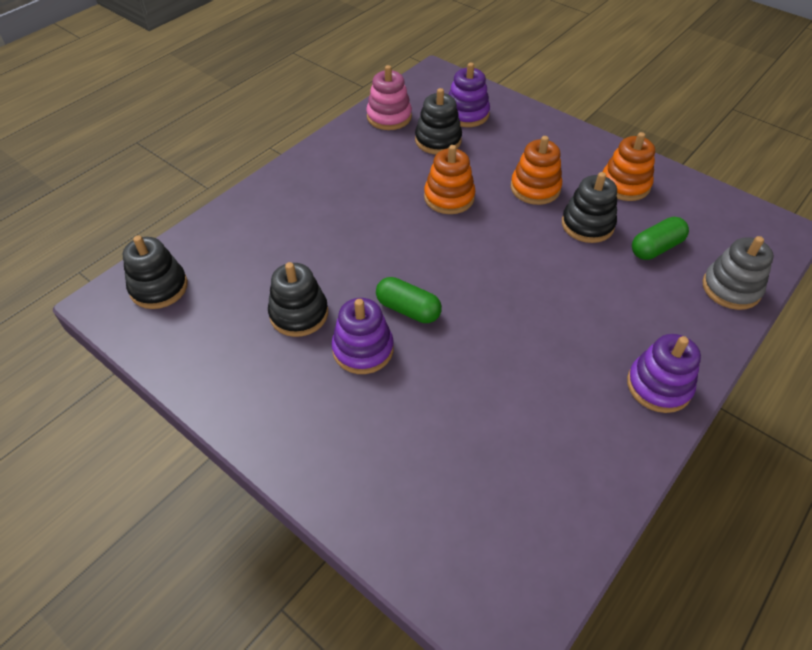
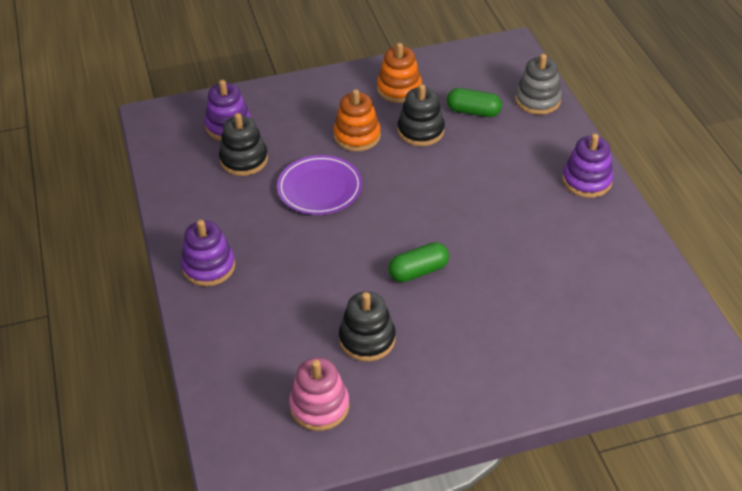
camera: 55 degrees left, 5 degrees down
black stacking toy [122,235,188,309] -> none
purple stacking toy [331,298,394,374] -> purple stacking toy moved to [181,220,235,286]
pink stacking toy [366,65,412,130] -> pink stacking toy moved to [289,357,349,431]
orange stacking toy [424,145,475,214] -> purple plate [277,155,362,215]
green capsule [632,217,689,260] -> green capsule turned 75 degrees counterclockwise [447,88,502,117]

